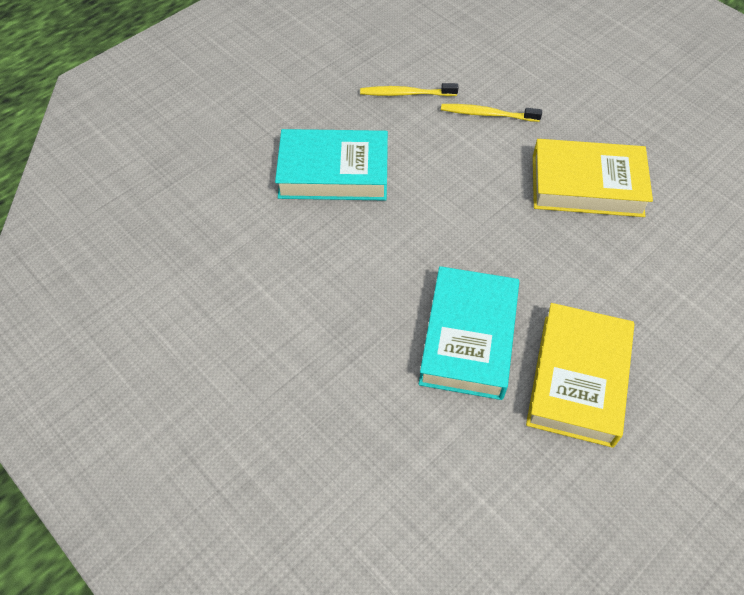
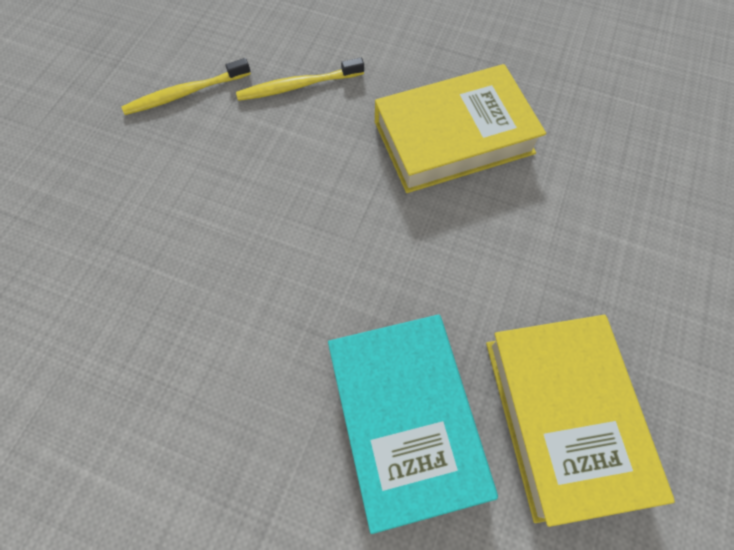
camera: 25 degrees left, 10 degrees up
turquoise book [275,129,388,200] -> none

